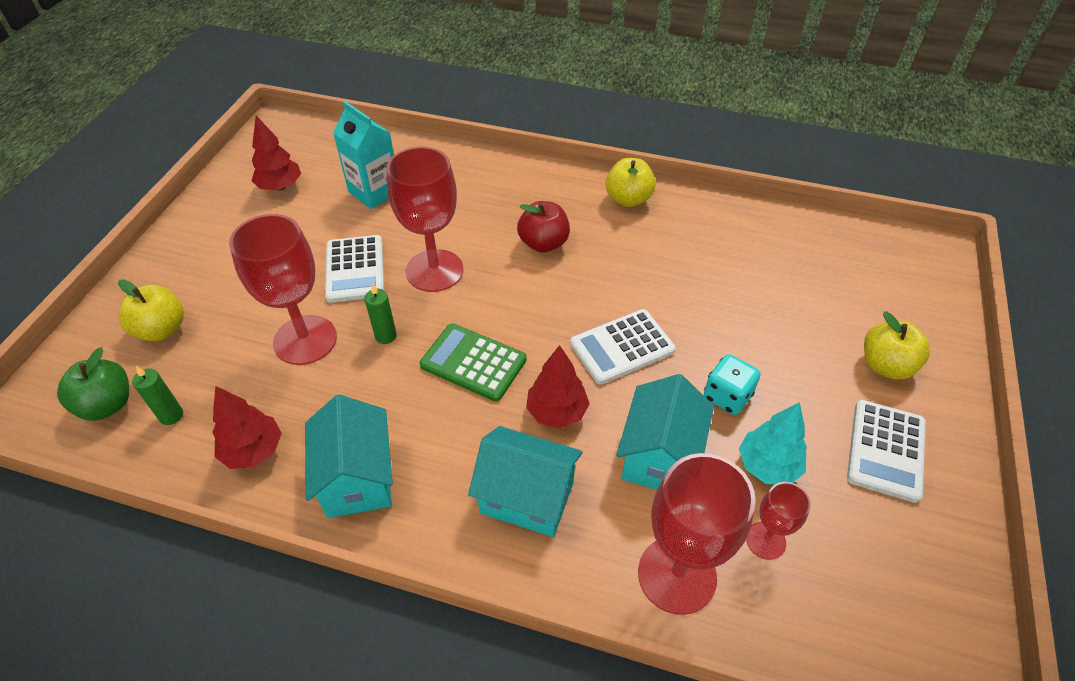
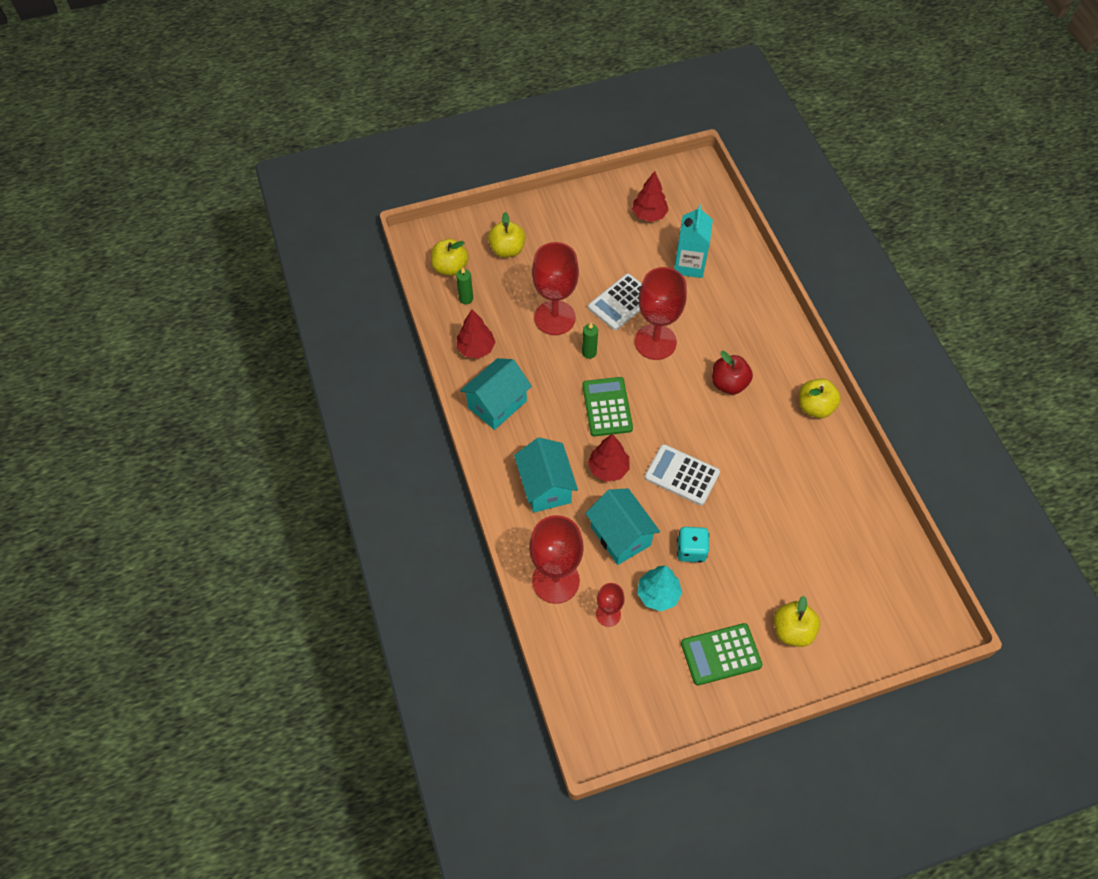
camera: 55 degrees right, 10 degrees up
green apple [57,347,129,421] -> yellow apple [431,239,469,276]
turquoise house [616,374,714,490] -> turquoise house turned 75 degrees clockwise [585,488,660,565]
white calculator [847,400,926,503] -> green calculator [681,623,762,686]

